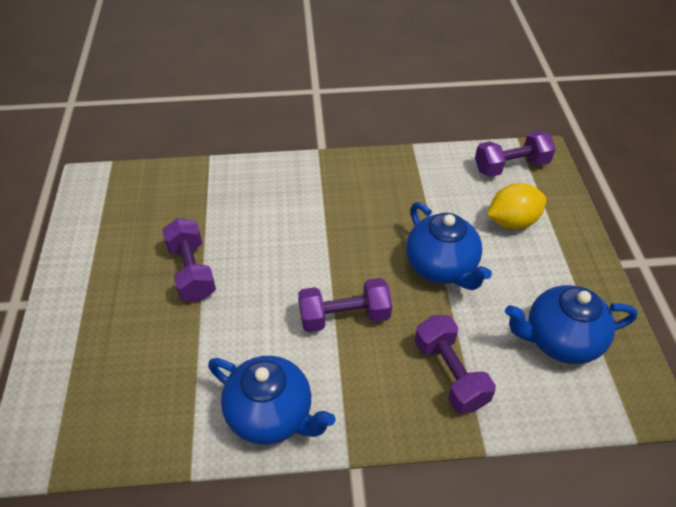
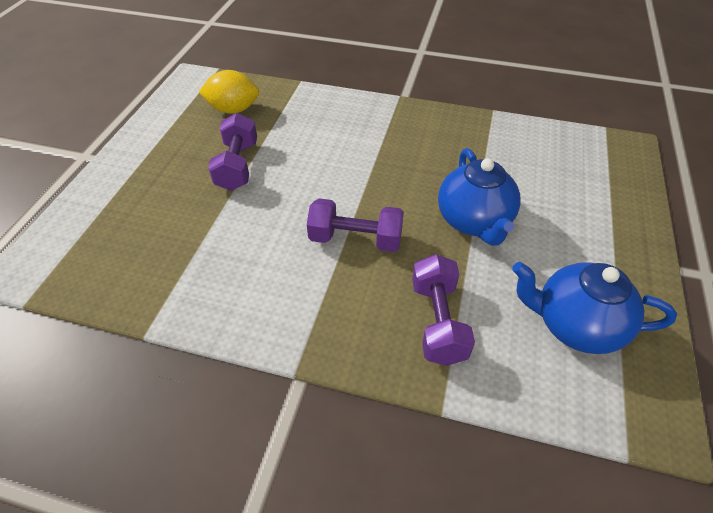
camera: 20 degrees right, 0 degrees up
blue teapot [208,356,336,445] -> none
purple dumbbell [475,131,556,177] -> none
yellow lemon [487,183,547,229] -> yellow lemon moved to [199,70,259,114]

